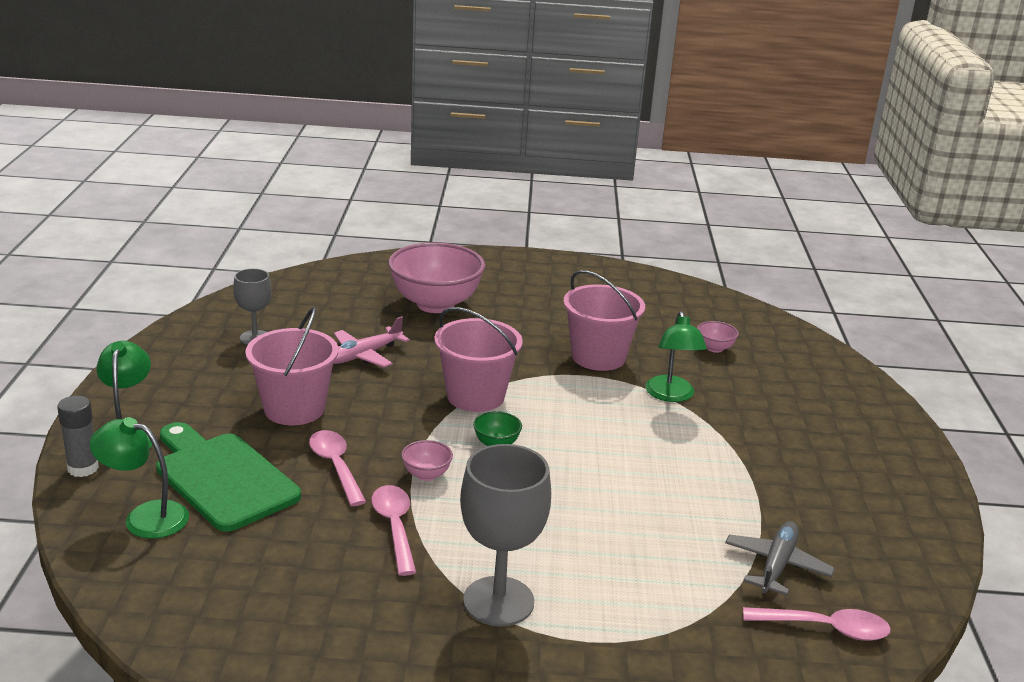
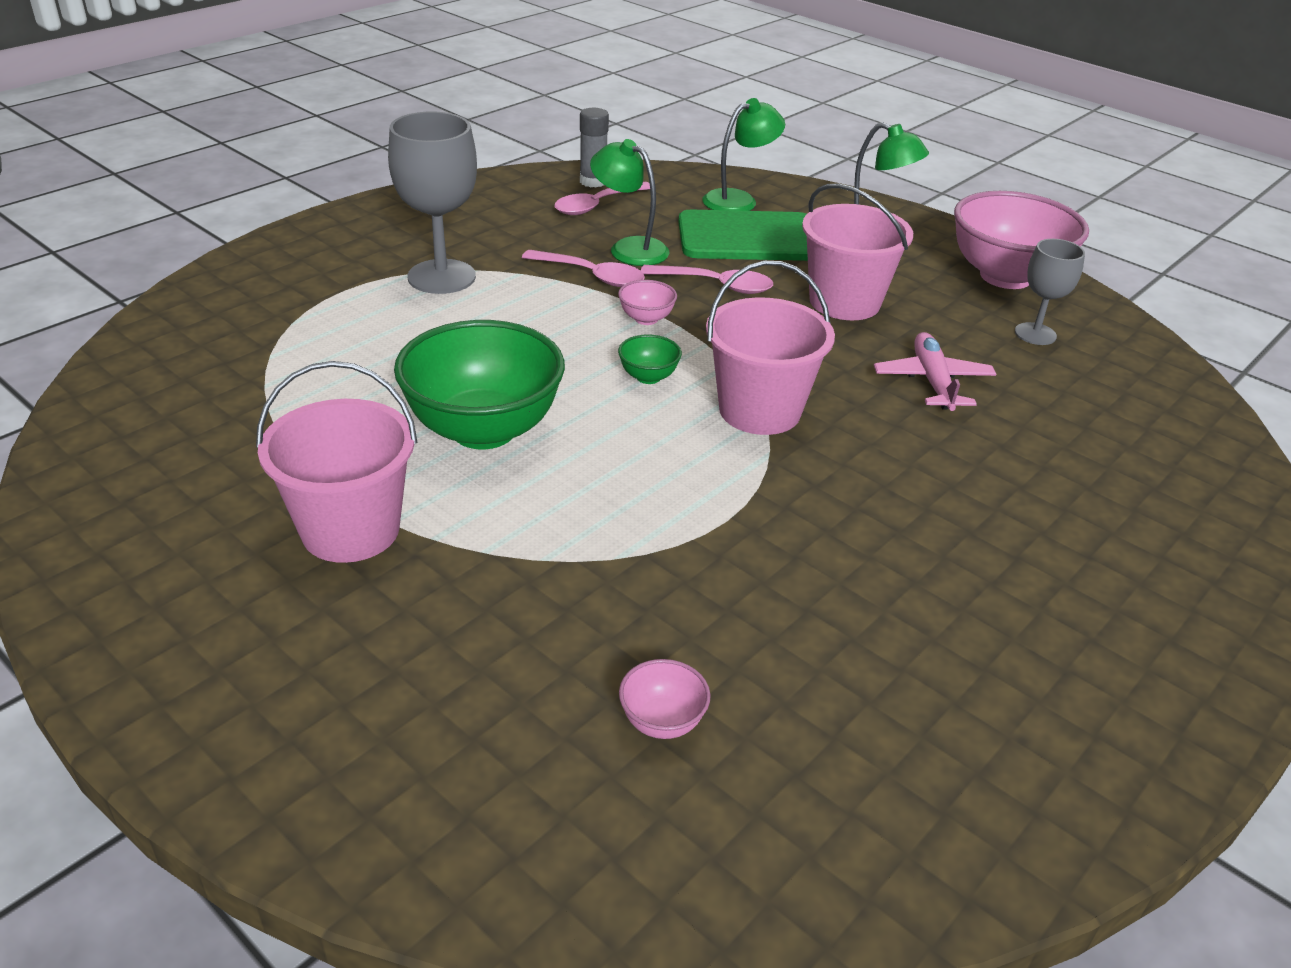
camera: 130 degrees right, 10 degrees up
grey glue stick [57,396,99,477] -> grey glue stick moved to [580,108,609,187]
pink bowl [388,242,485,313] -> pink bowl moved to [954,191,1089,289]
pink bucket [563,270,645,371] -> pink bucket moved to [256,361,418,563]
green lamp [645,311,707,402] -> green lamp moved to [590,139,669,266]
grey plane [725,521,835,595] -> none
pink spoon [743,607,891,641] -> pink spoon moved to [554,182,650,215]
none -> green bowl [394,320,565,449]

